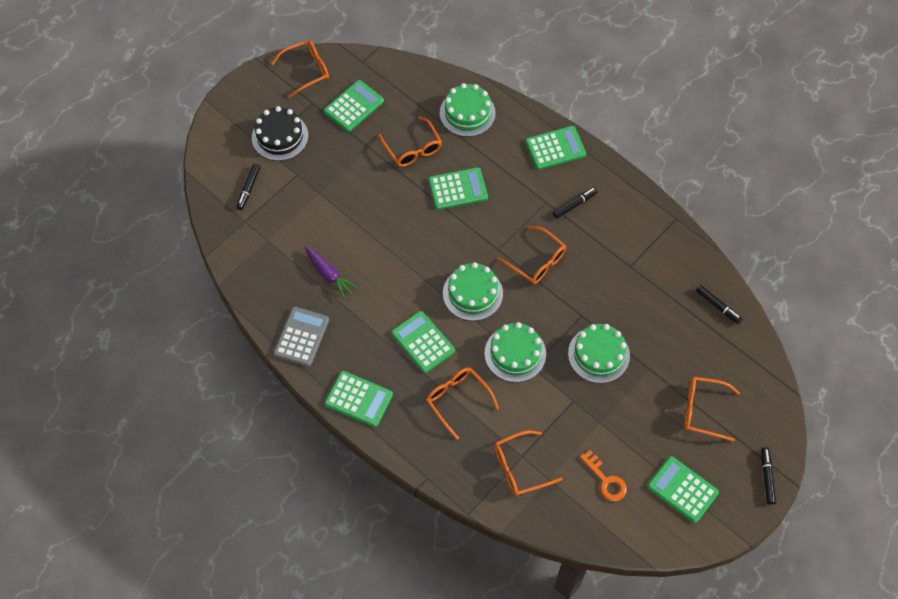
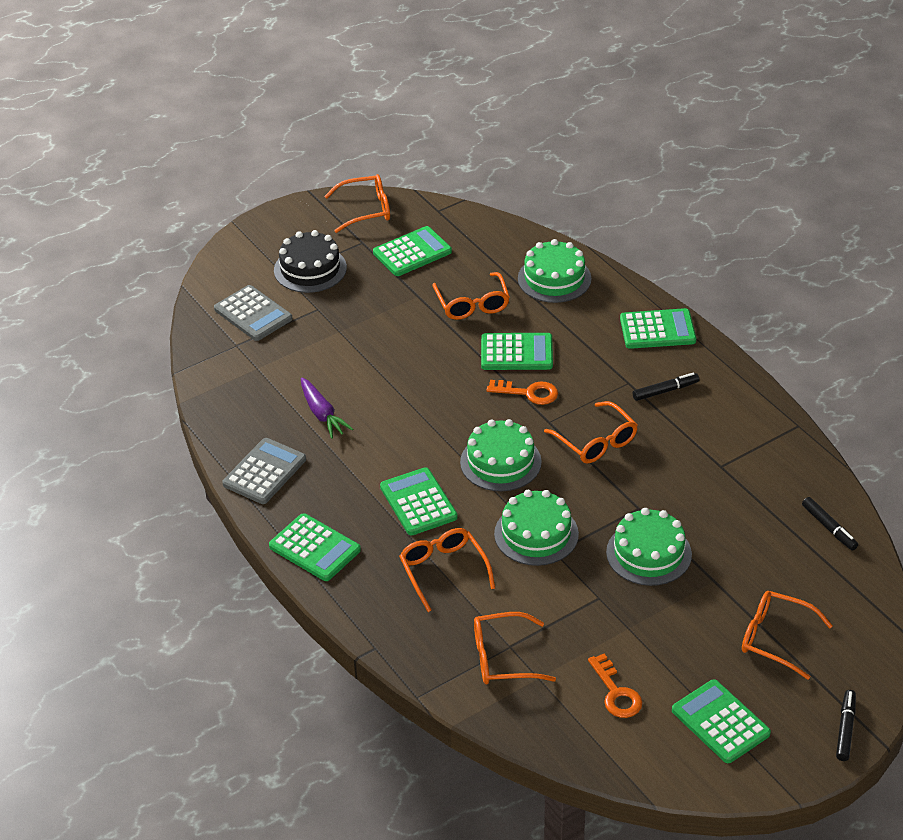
camera: 15 degrees right, 20 degrees down
black marker [236,164,260,210] -> grey calculator [214,285,292,341]
none -> orange key [486,380,558,405]

